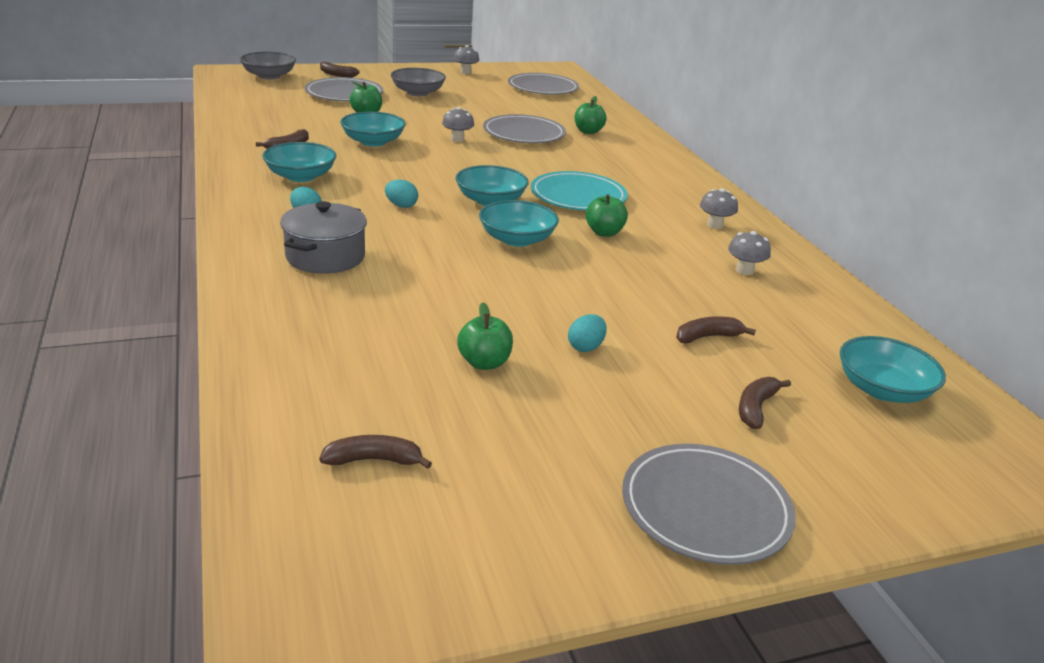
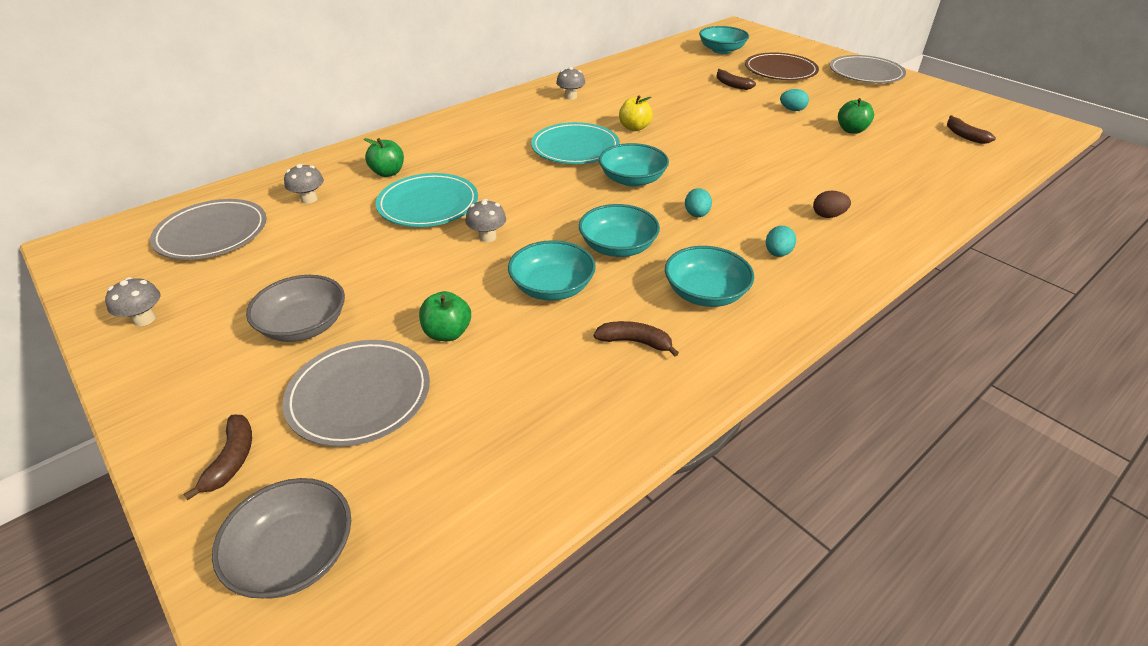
camera: 110 degrees left, 10 degrees up
grey pot [280,201,367,274] -> brown egg [813,191,851,218]
turquoise bowl [479,200,559,247] -> turquoise bowl moved to [579,204,660,257]
grey plate [483,114,566,143] -> turquoise plate [376,173,478,227]
green apple [586,194,628,237] -> yellow apple [619,95,653,131]
grey mushroom [728,231,771,275] -> grey mushroom moved to [284,164,324,204]
brown banana [739,377,791,429] -> brown plate [745,52,819,80]

